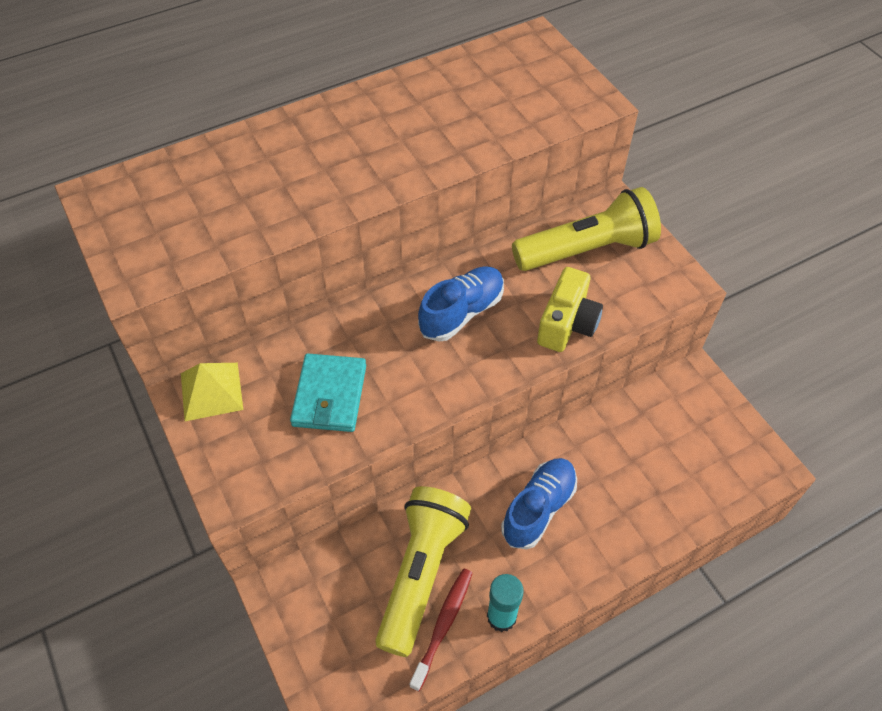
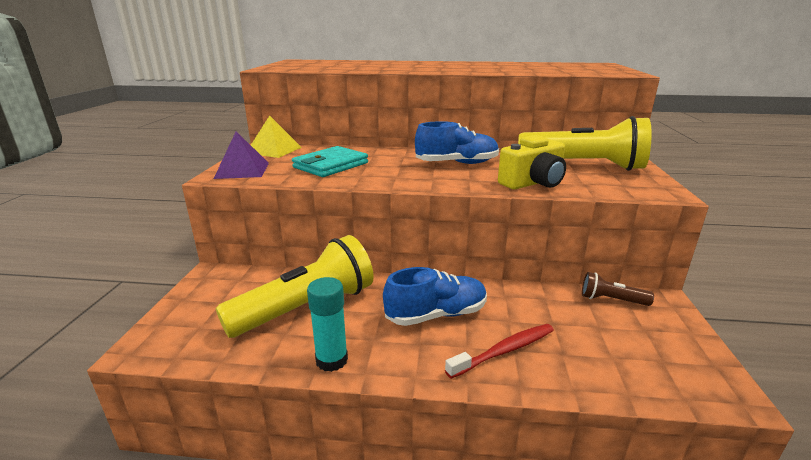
camera: 35 degrees right, 30 degrees down
red toothbrush [409,569,472,691] -> red toothbrush moved to [445,324,554,379]
none -> purple pyramid [214,132,269,179]
none -> brown flashlight [582,272,654,306]

